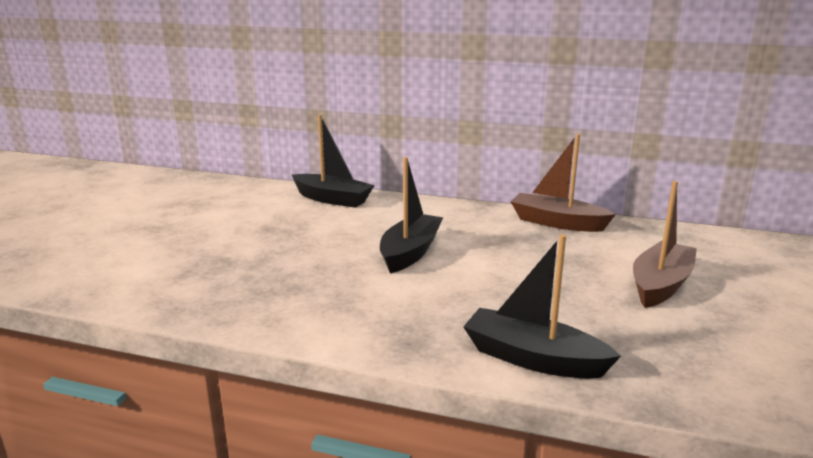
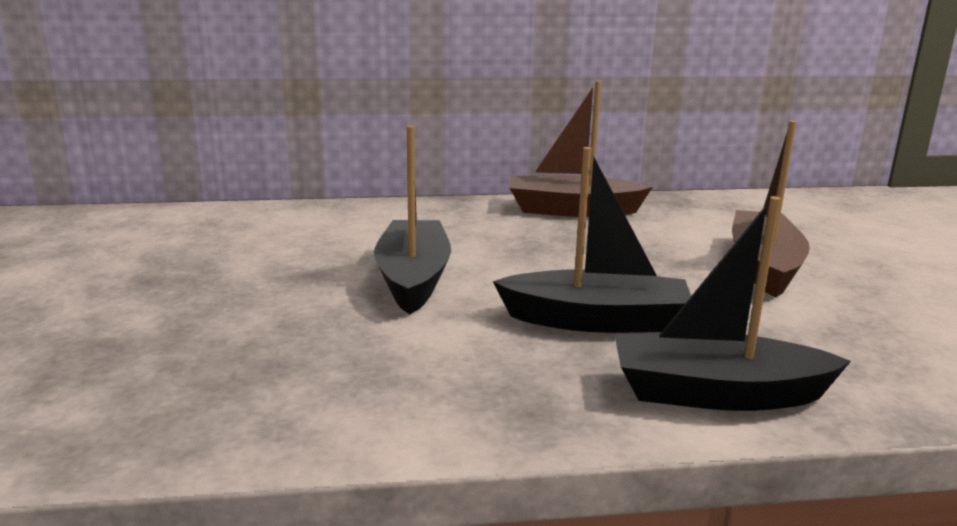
camera: 25 degrees left, 0 degrees up
black boat [292,115,374,208] -> black boat moved to [493,147,691,333]

